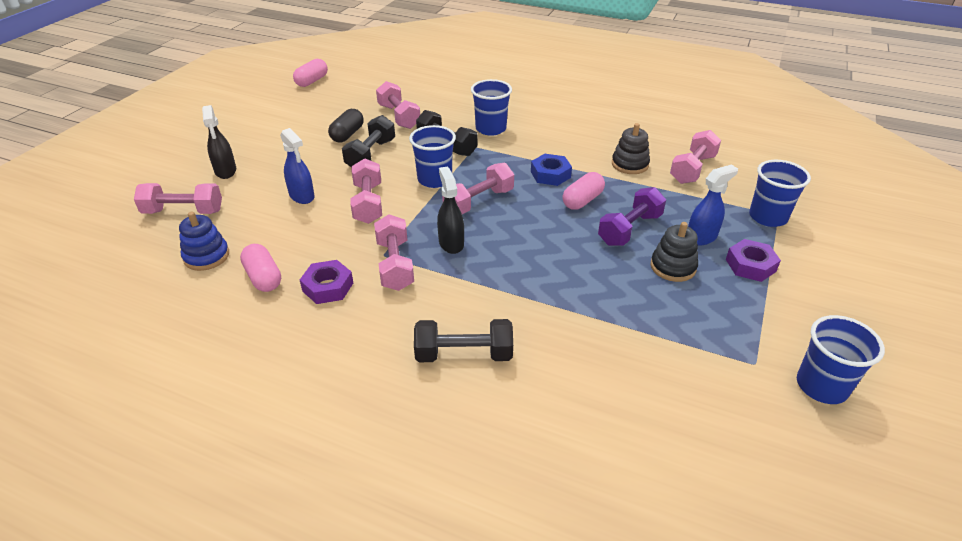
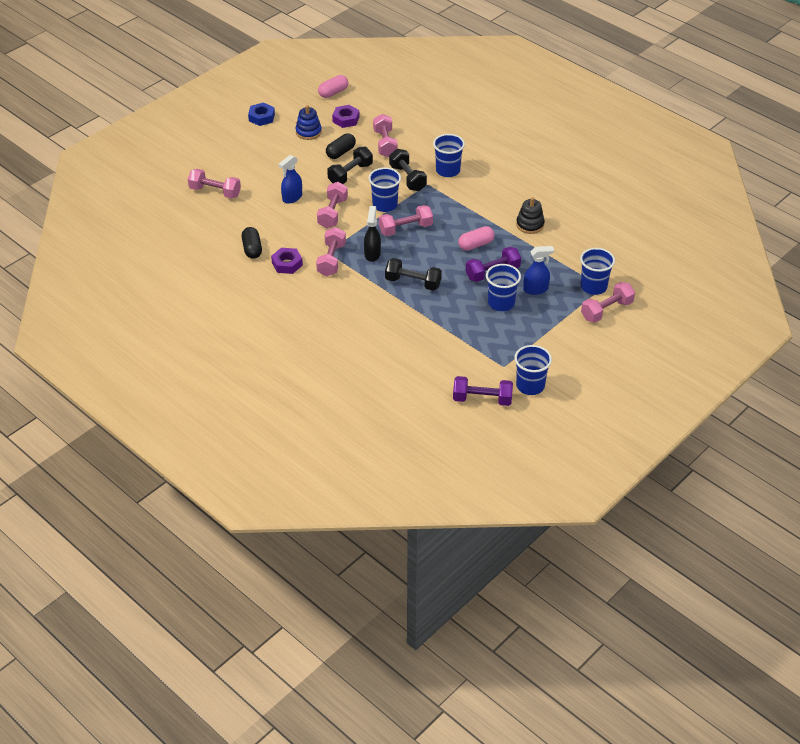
camera: 20 degrees right, 5 degrees up
blue stacking toy [179,212,229,271] -> blue stacking toy moved to [296,105,322,140]
black spray bottle [202,105,236,179] -> none
pink capsule [240,244,281,292] -> black capsule [242,227,262,259]
blue spray bottle [280,128,315,204] -> blue spray bottle turned 60 degrees clockwise [279,155,302,204]
black dumbbell [414,319,513,362] -> black dumbbell moved to [385,258,442,291]
blue nut [531,154,572,186] -> blue nut moved to [248,102,275,126]
black stacking toy [651,222,698,282] -> blue cup [486,264,521,311]
pink dumbbell [670,130,721,184] -> pink dumbbell moved to [581,282,635,323]
purple nut [726,239,781,282] -> purple nut moved to [332,105,360,128]
none -> purple dumbbell [453,376,513,406]

